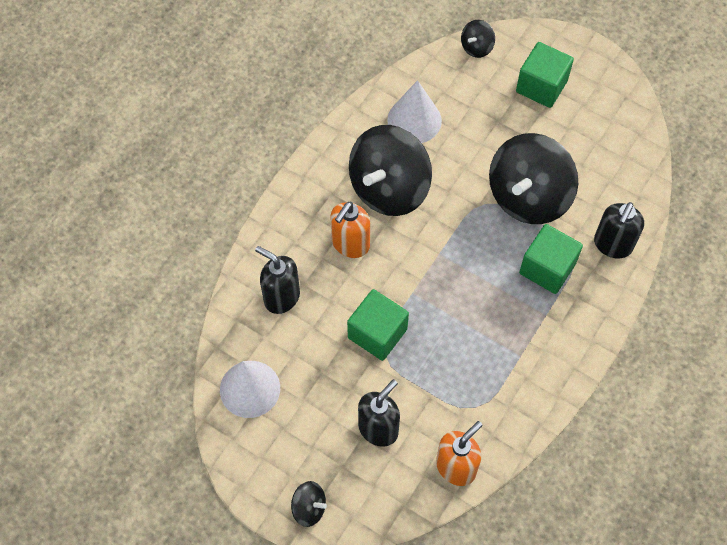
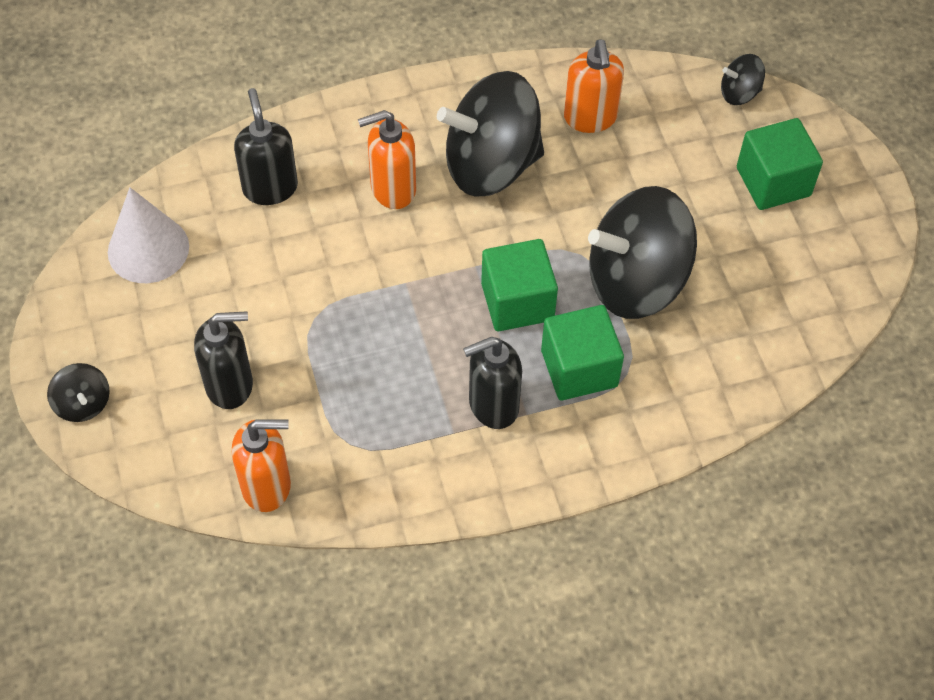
camera: 40 degrees right, 5 degrees down
green cube [347,289,409,361] -> green cube moved to [481,239,558,331]
white cone [387,80,442,143] -> orange soap dispenser [564,39,624,133]
black soap dispenser [594,202,644,258] -> black soap dispenser moved to [463,337,522,429]

